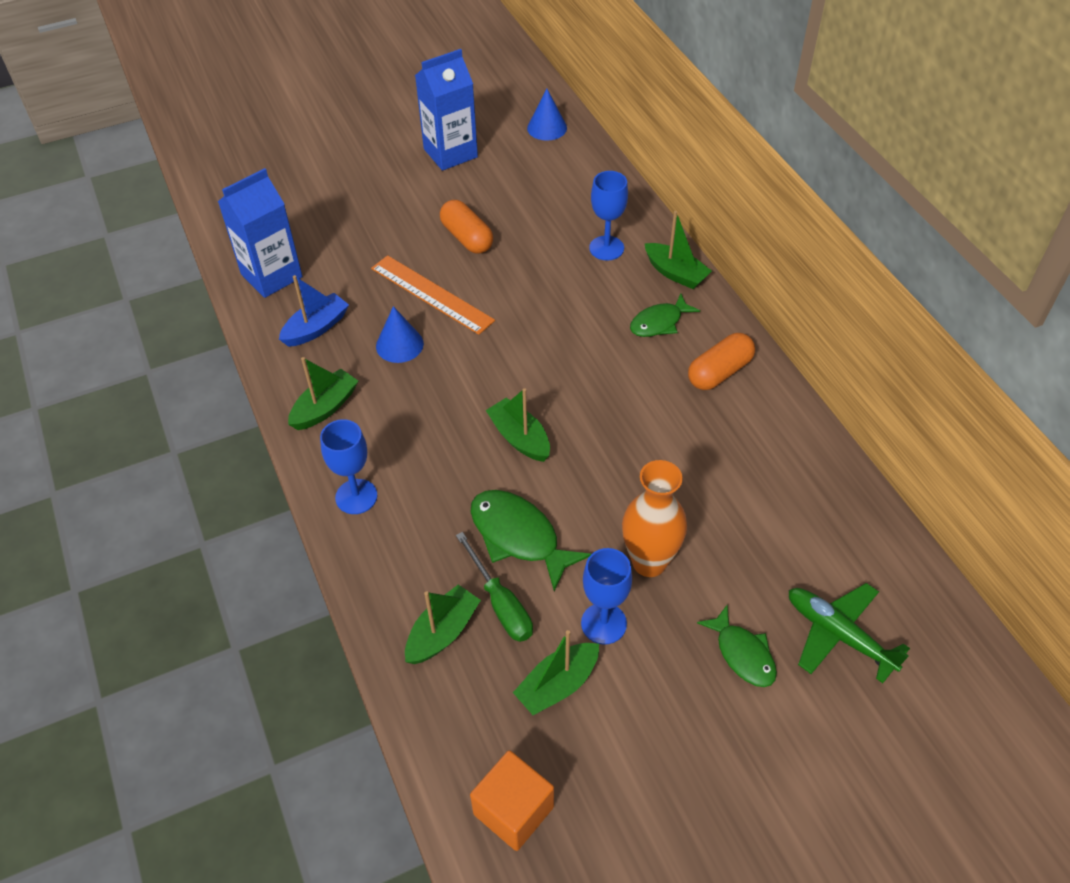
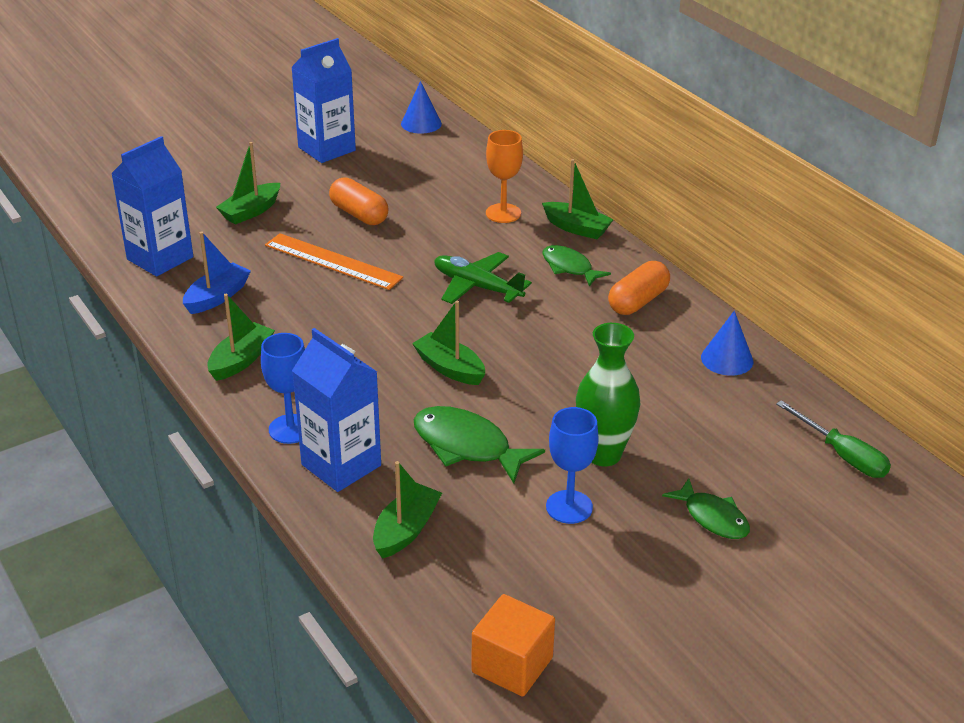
camera: 10 degrees left, 15 degrees down
blue cone [376,306,424,363] -> blue cone moved to [701,311,753,376]
green screwdriver [456,532,533,642] -> green screwdriver moved to [776,400,891,478]
green boat [513,630,599,715] -> green boat moved to [216,142,280,225]
blue goblet [589,171,628,261] -> orange goblet [486,130,523,223]
orange vase [622,460,687,577] -> green vase [576,323,640,466]
green fish [630,293,700,337] -> green fish turned 90 degrees clockwise [542,245,611,287]
green plane [789,583,910,683] -> green plane moved to [434,252,532,304]
none -> blue carton [292,328,381,492]

